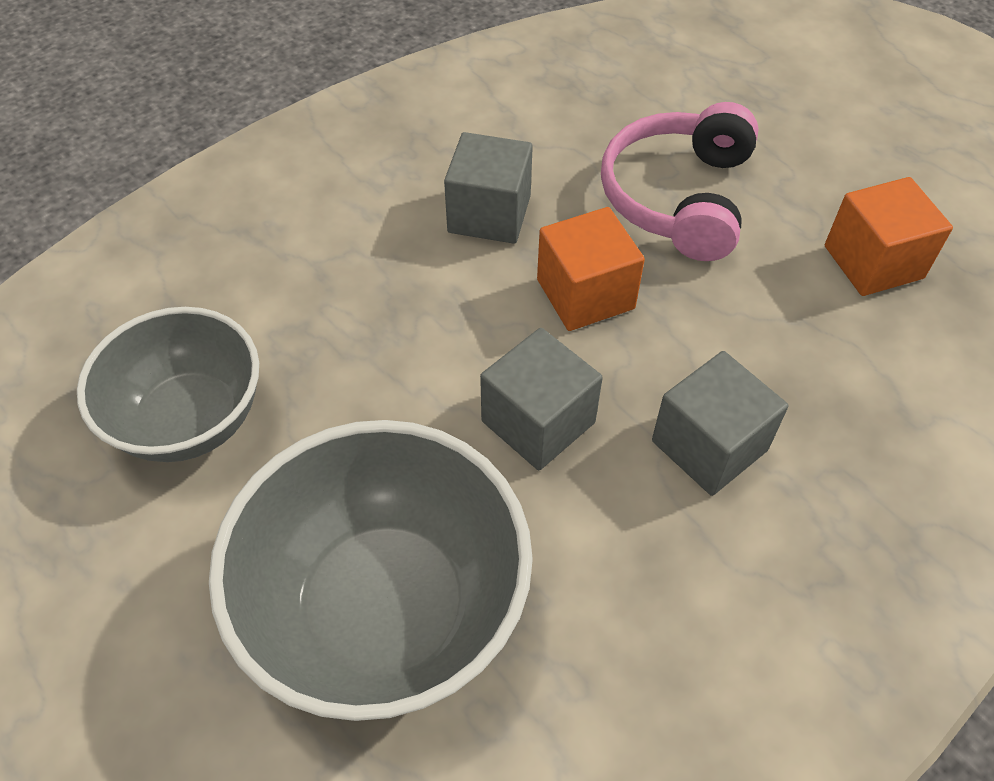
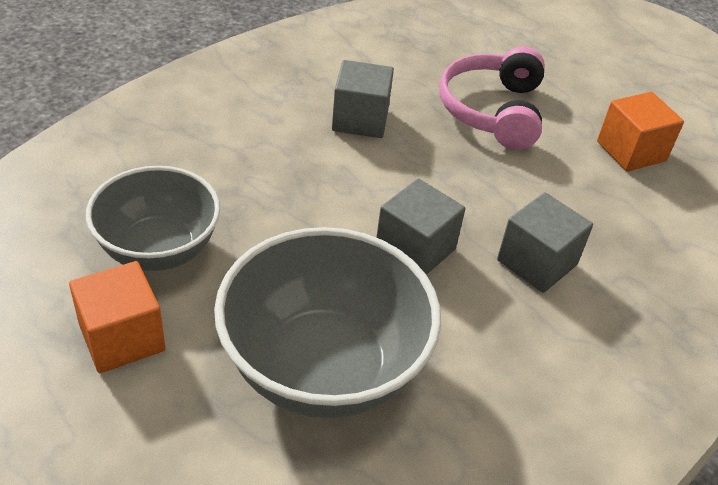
camera: 10 degrees left, 10 degrees down
orange cube [537,207,645,331] -> orange cube moved to [69,261,166,373]

